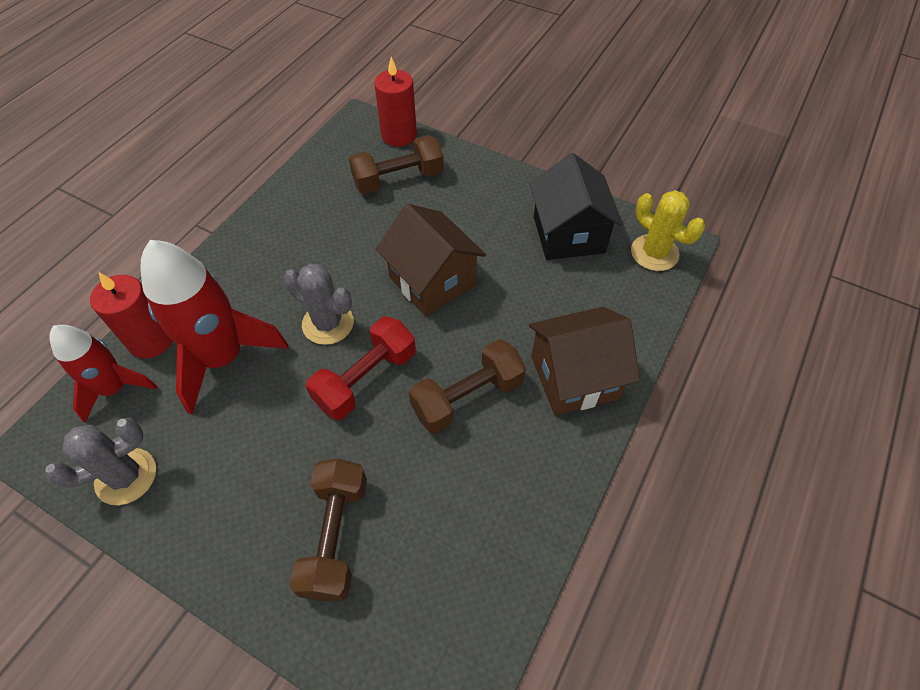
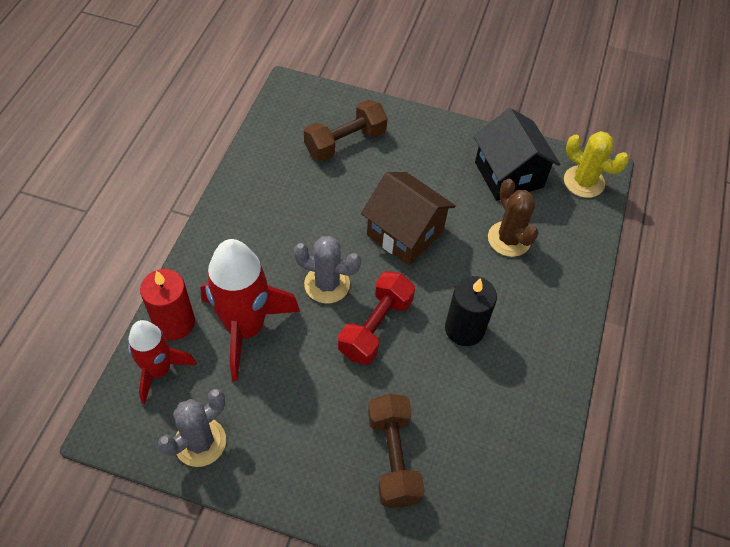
camera: 15 degrees left, 0 degrees up
red candle [374,57,417,147] -> none
brown dumbbell [409,339,526,433] -> black candle [445,276,497,346]
brown house [529,307,640,415] -> none
none -> brown cactus [488,179,539,257]

